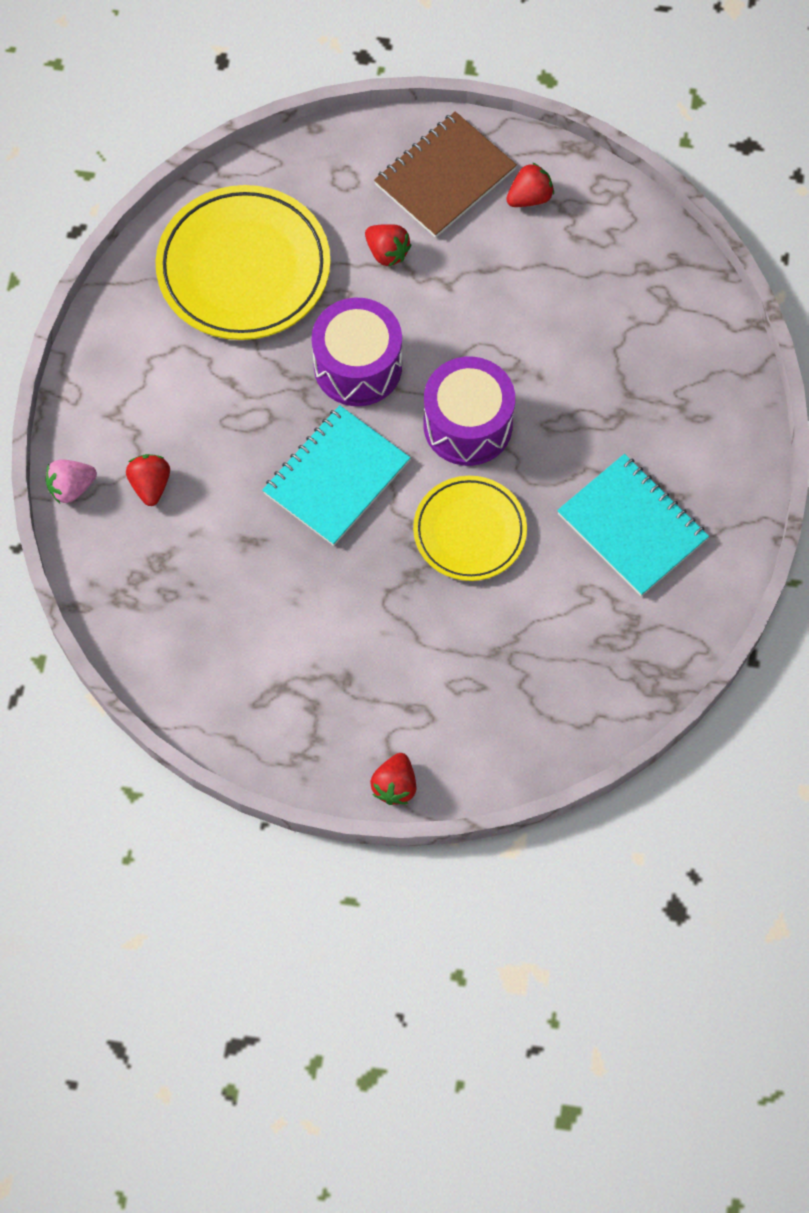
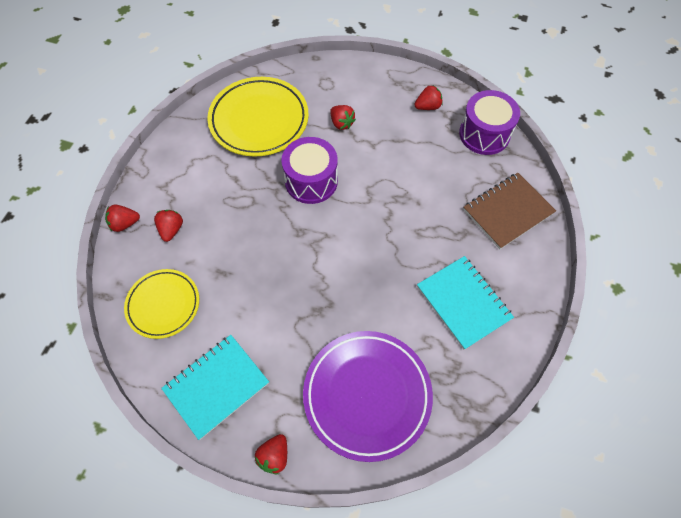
camera: 10 degrees right, 5 degrees down
pink strawberry [45,459,97,503] -> red strawberry [105,204,140,232]
turquoise notebook [262,405,411,546] -> turquoise notebook moved to [161,335,269,440]
brown notebook [374,112,517,238] -> brown notebook moved to [463,173,556,249]
yellow plate [413,476,527,581] -> yellow plate moved to [124,269,199,339]
purple drum [423,357,515,466] -> purple drum moved to [459,90,520,155]
none -> purple plate [303,331,433,462]

